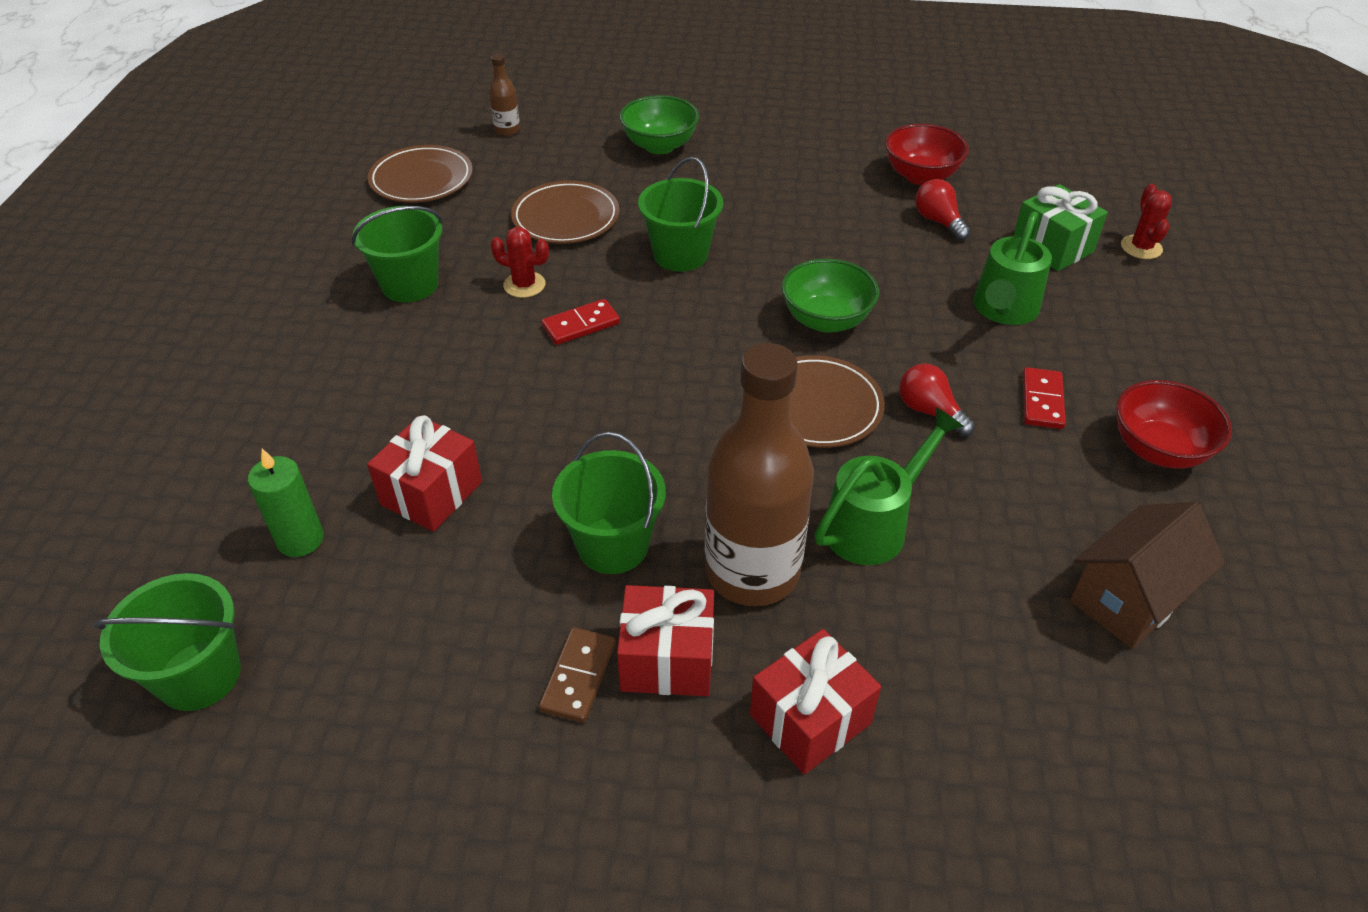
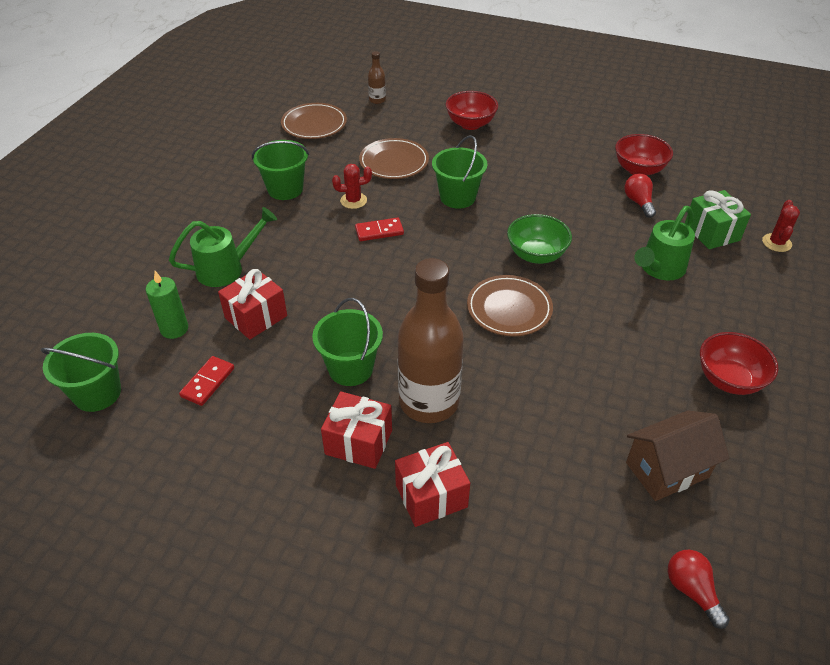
camera: 15 degrees right, 0 degrees up
red cactus [490,227,549,298] -> red cactus turned 45 degrees counterclockwise [332,164,372,209]
brown domino [539,627,616,723] -> none
green bowl [620,95,699,154] -> red bowl [446,91,498,130]
green watering can [814,407,964,565] -> green watering can moved to [169,207,277,287]
red light bulb [899,363,975,437] -> red light bulb moved to [668,550,729,629]
red domino [1023,367,1066,429] -> red domino moved to [179,356,234,406]

